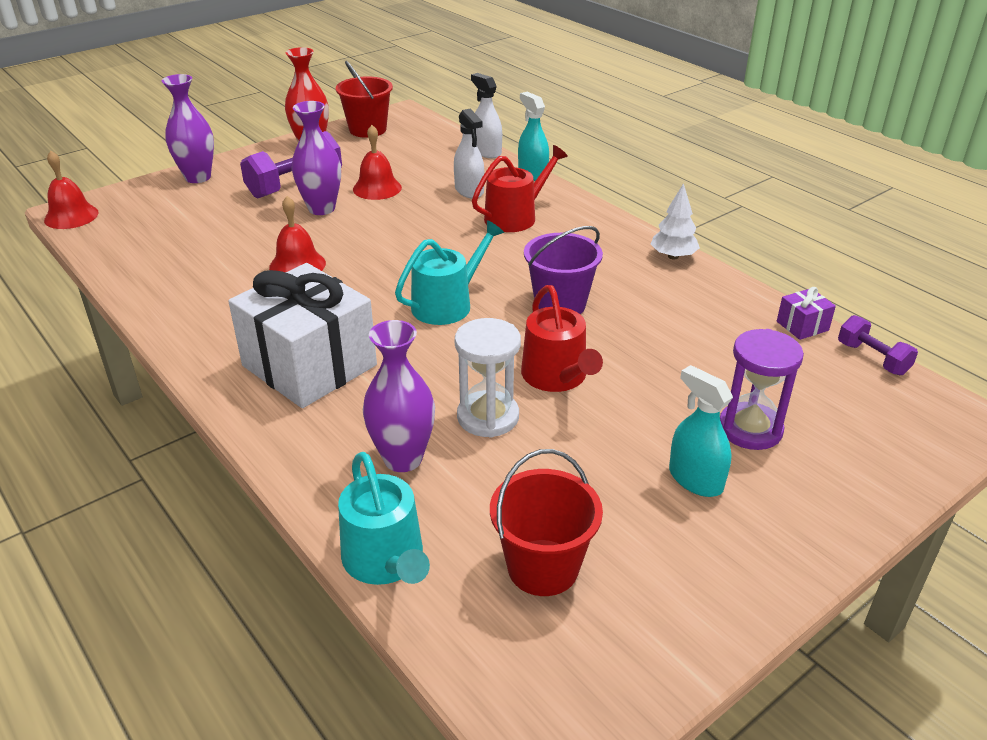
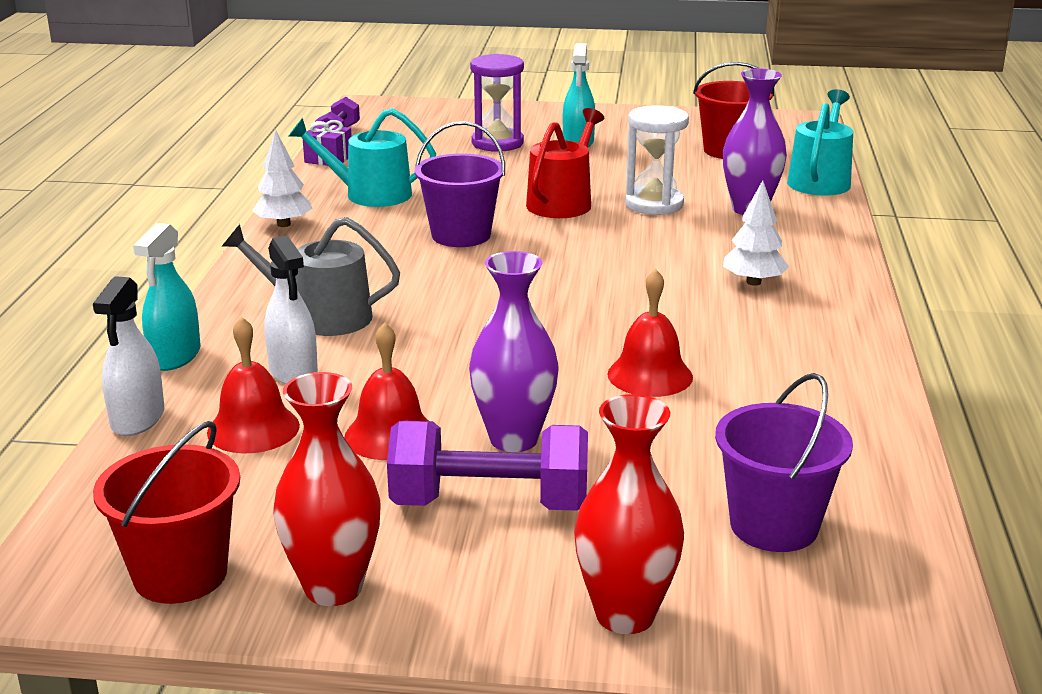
camera: 135 degrees left, 10 degrees down
red bell [44,151,99,229] -> red bell moved to [207,316,300,454]
purple vase [162,74,214,183] -> red vase [574,394,684,634]
white gift [228,263,377,408] -> white tree [723,180,789,286]
turquoise watering can [395,220,504,325] -> turquoise watering can moved to [289,108,436,207]
white spray bottle [454,109,484,198] -> white spray bottle turned 135 degrees clockwise [264,235,318,384]
red watering can [472,145,568,232] -> grey watering can [222,217,400,336]
none -> purple bucket [715,373,853,552]

